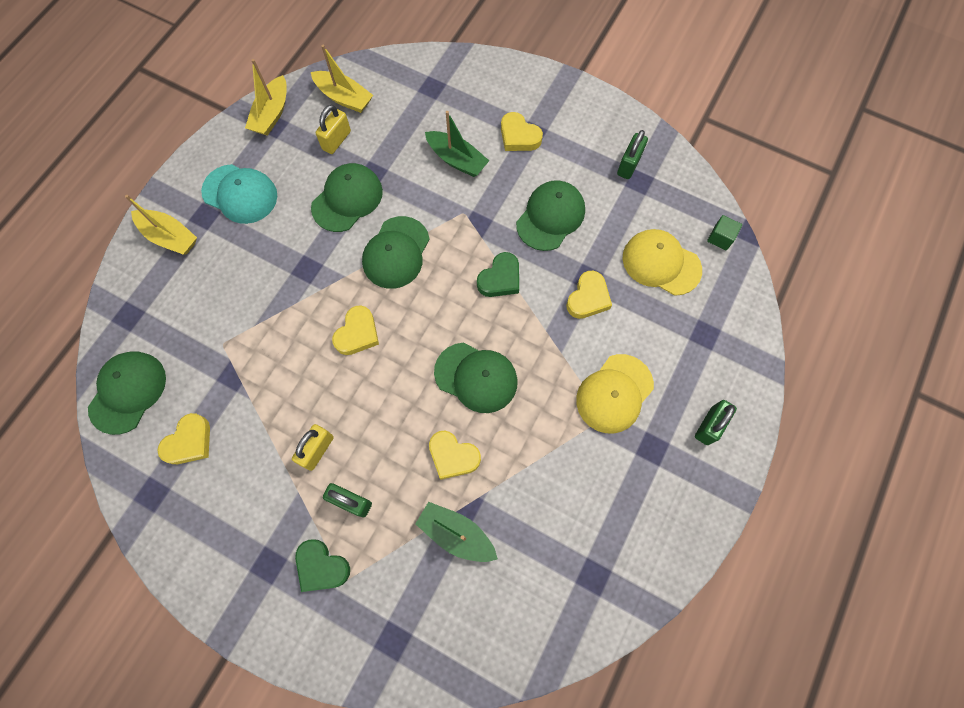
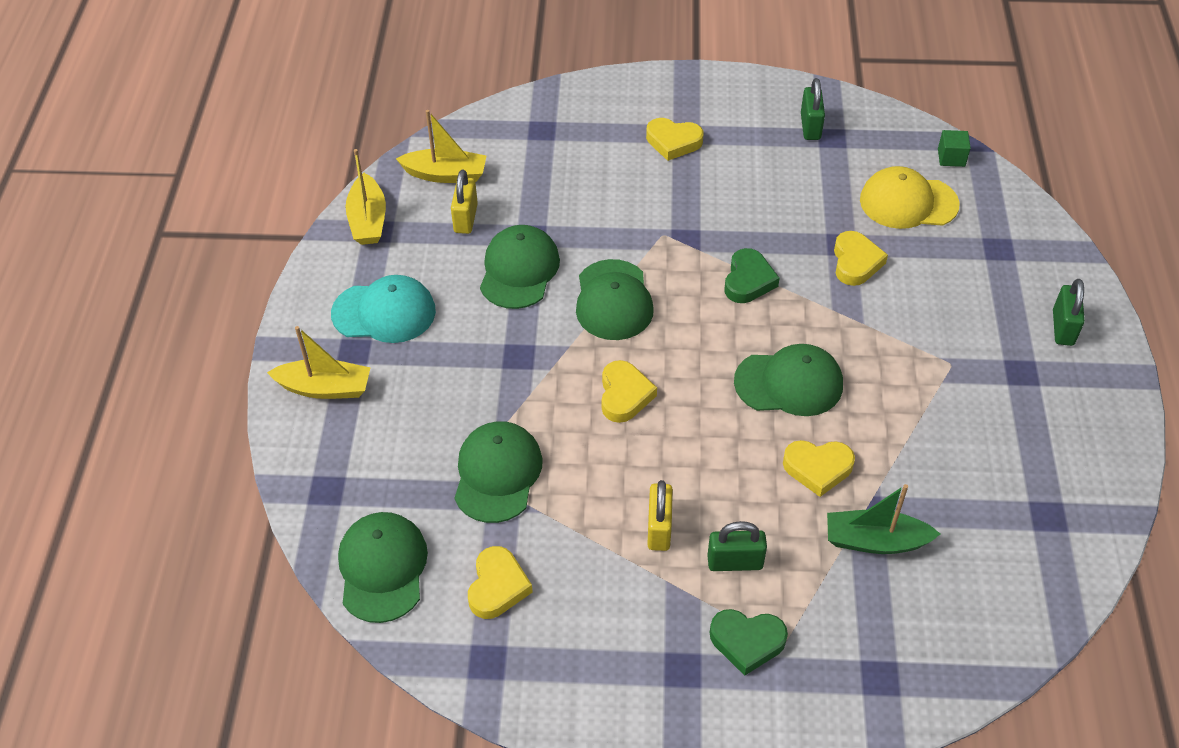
camera: 25 degrees left, 20 degrees down
green boat [425,111,489,177] -> none
green cap [516,180,585,251] -> green cap moved to [455,421,543,523]
yellow cap [576,354,654,434] -> none

